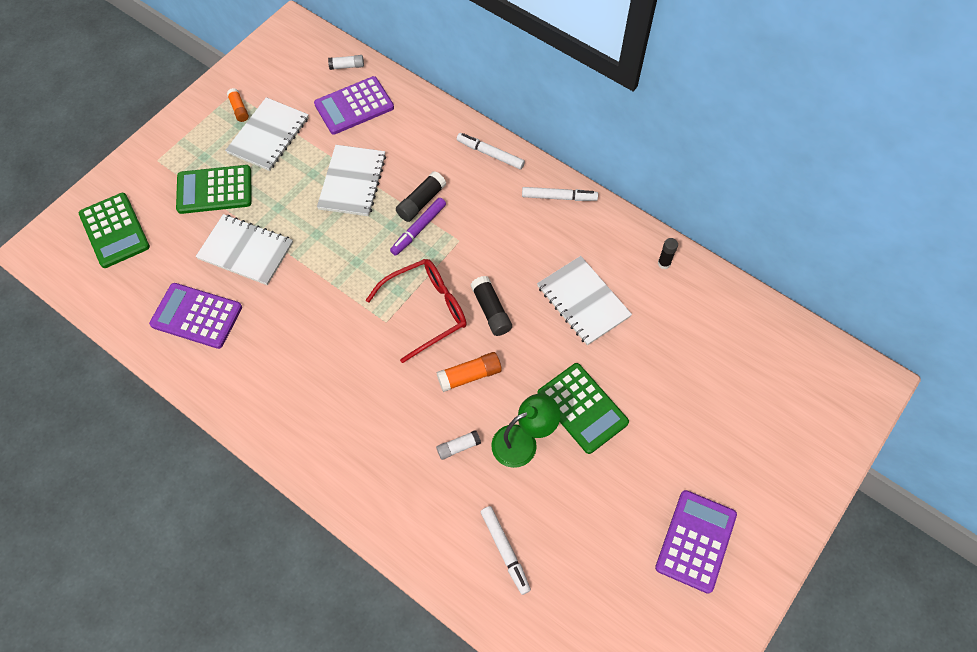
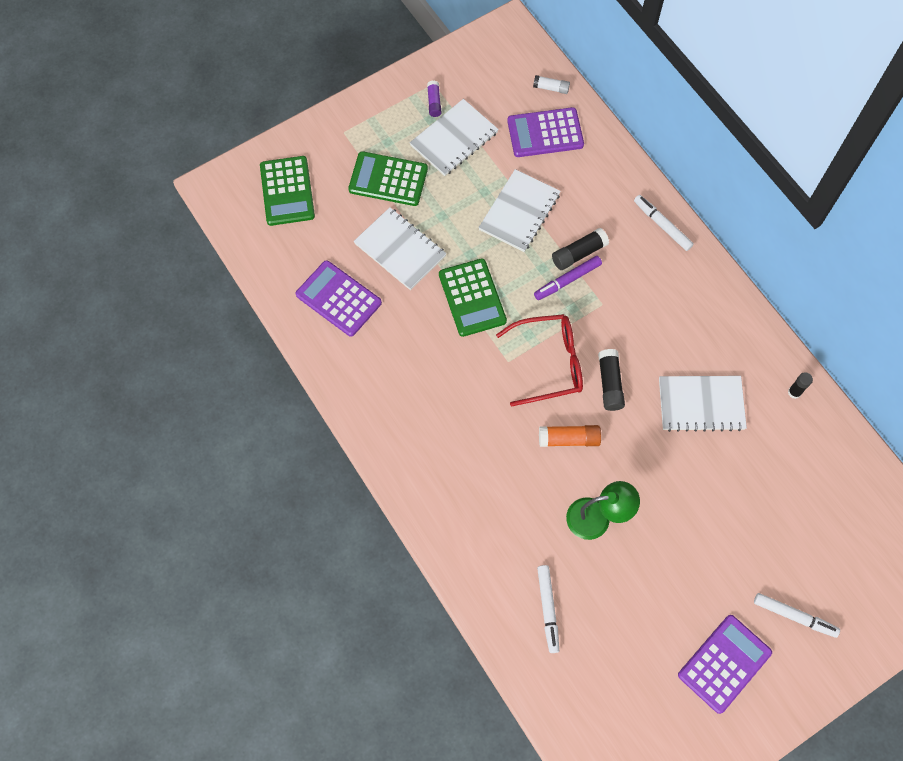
camera: 20 degrees right, 5 degrees up
orange glue stick [227,88,249,122] -> purple glue stick [427,81,441,117]
white glue stick [436,430,481,460] -> none
white marker [522,187,598,201] -> white marker moved to [754,593,840,638]
white notebook [537,256,632,346] -> white notebook turned 75 degrees counterclockwise [659,376,747,432]
green calculator [537,363,629,454] -> green calculator moved to [439,258,507,337]

